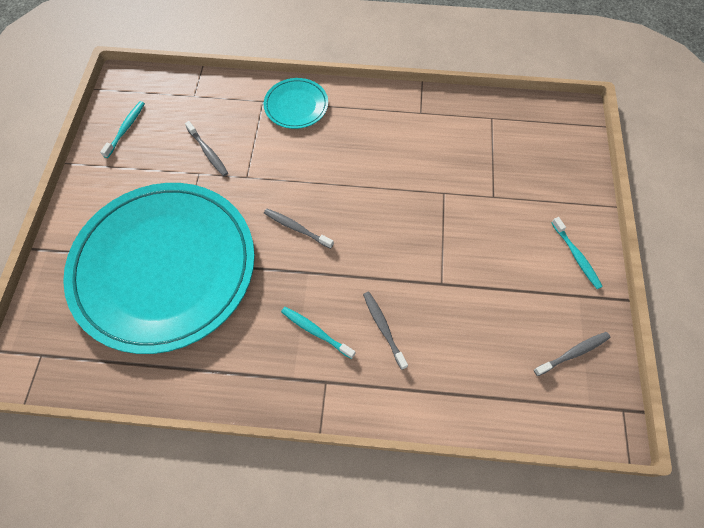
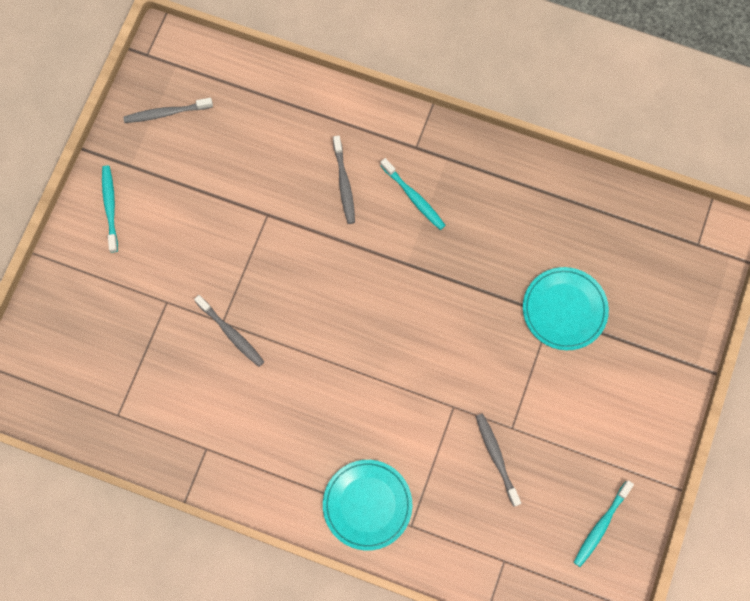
camera: 165 degrees left, 10 degrees up
turquoise plate [63,183,255,354] -> turquoise plate [523,267,609,350], size x0.41
grey toothbrush [264,209,334,249] -> grey toothbrush moved to [194,295,264,367]

